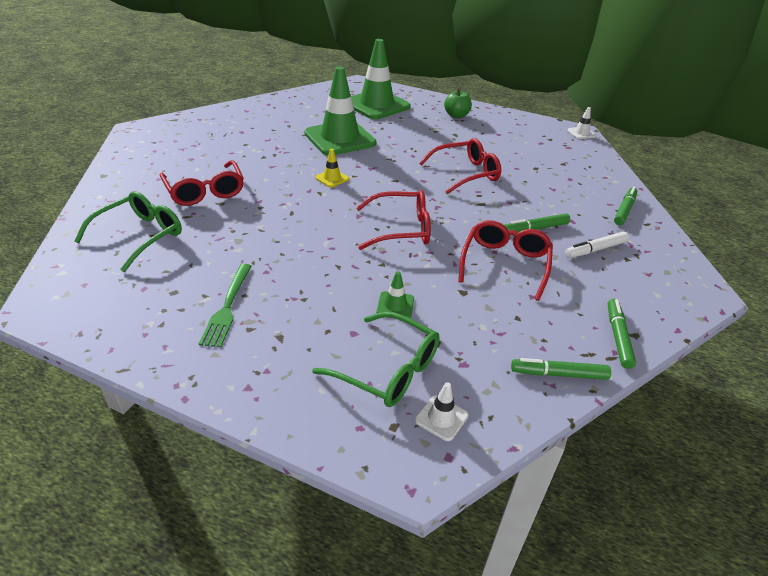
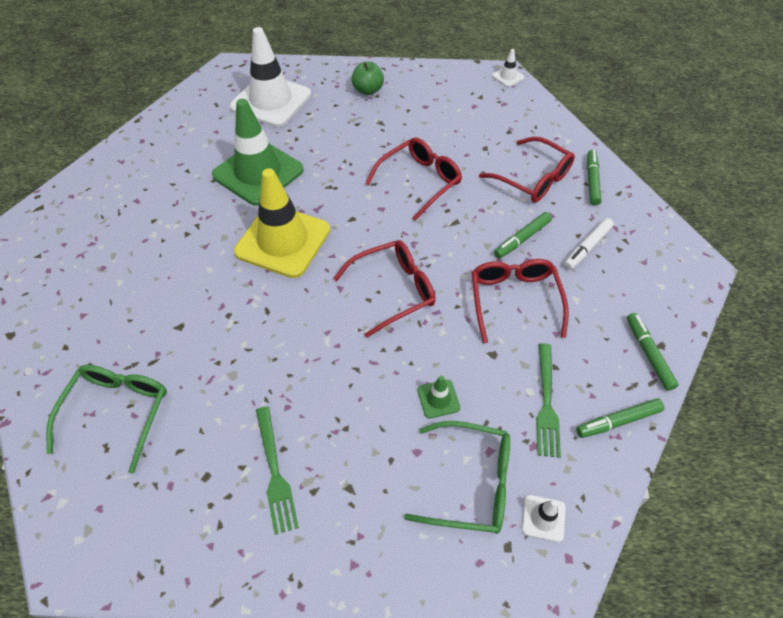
camera: 20 degrees left, 15 degrees up
red glasses [160,160,244,206] -> red glasses moved to [479,137,575,203]
yellow traffic cone [315,149,349,187] -> yellow traffic cone [234,168,330,278], size x2.47
green traffic cone [351,39,411,119] -> white traffic cone [230,27,311,127]
none -> green fork [536,343,561,458]

